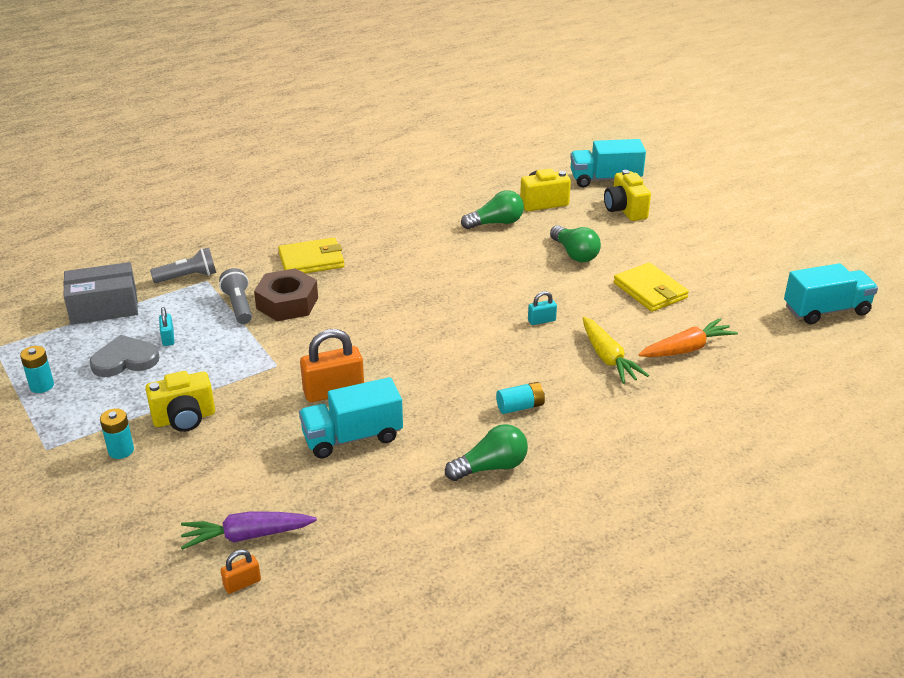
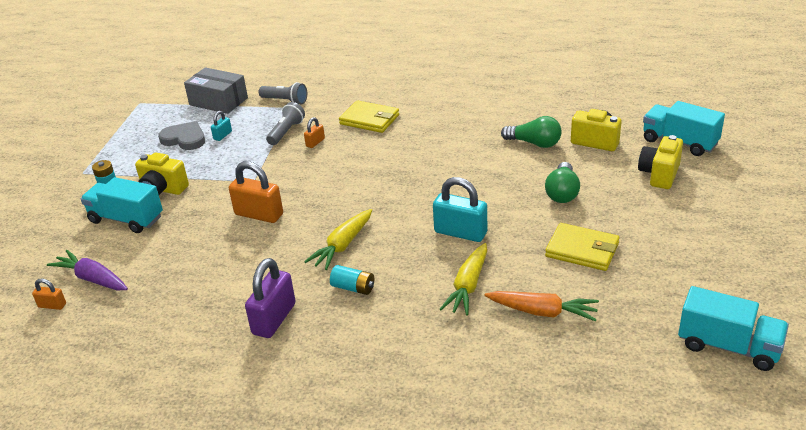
camera: 45 degrees right, 0 degrees up
turquoise battery [20,346,54,393] -> none
brown nut [254,268,318,321] -> orange padlock [304,117,325,148]
turquoise truck [299,377,403,459] -> turquoise truck moved to [81,177,163,233]
green light bulb [445,424,528,481] -> purple padlock [245,258,295,338]
turquoise padlock [528,291,557,325] -> turquoise padlock [433,177,487,242], size x1.99
yellow wallet [614,263,689,312] -> yellow wallet turned 75 degrees counterclockwise [545,223,620,271]
none -> yellow carrot [304,209,372,270]

